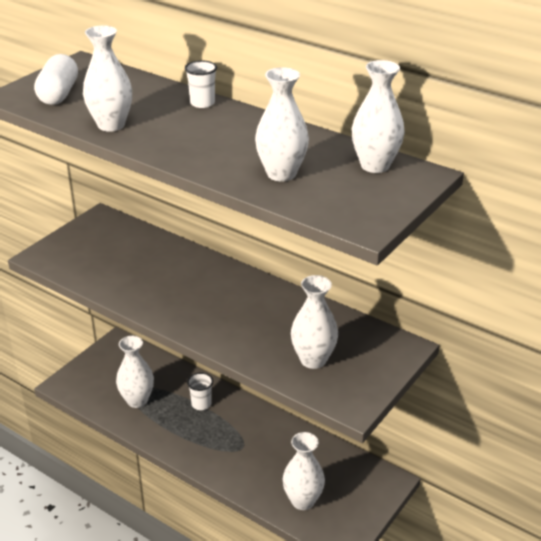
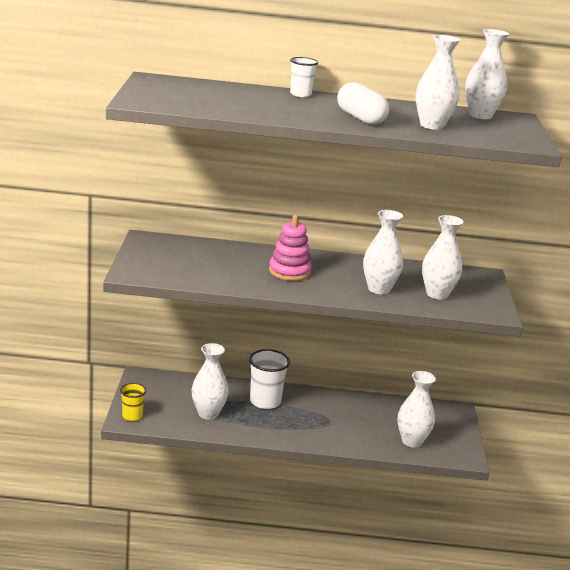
camera: 35 degrees left, 10 degrees down
white capsule [34,54,78,105] -> white capsule moved to [337,82,389,125]
white vase [83,25,132,132] -> white vase moved to [363,210,403,294]
white cup [187,372,213,410] -> white cup [249,349,290,409], size x1.64
none -> yellow cup [120,383,146,421]
none -> pink stacking toy [269,214,312,281]

